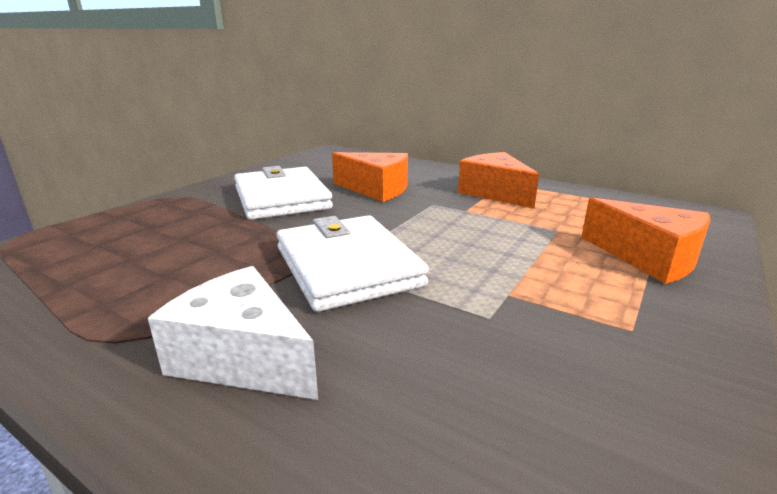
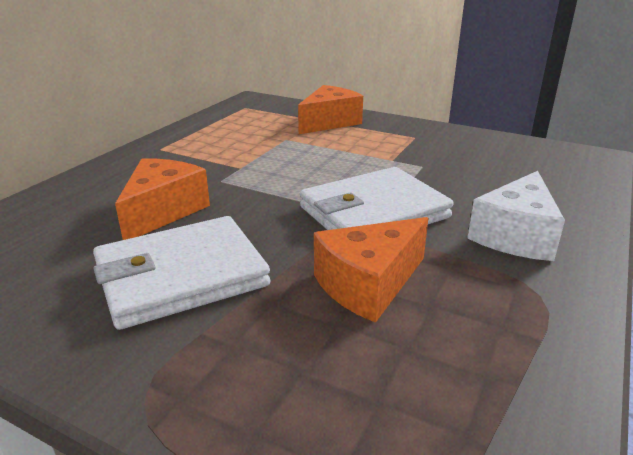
camera: 95 degrees left, 5 degrees up
orange cheese [458,152,539,209] -> orange cheese moved to [314,217,428,323]

